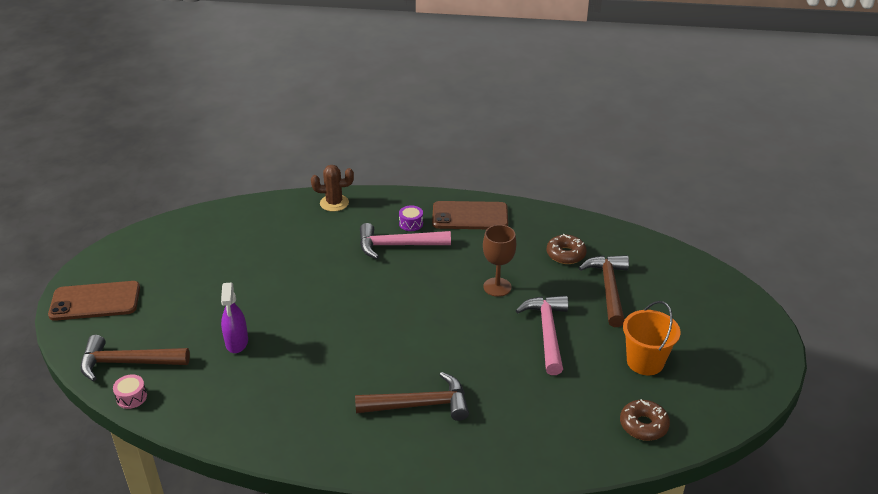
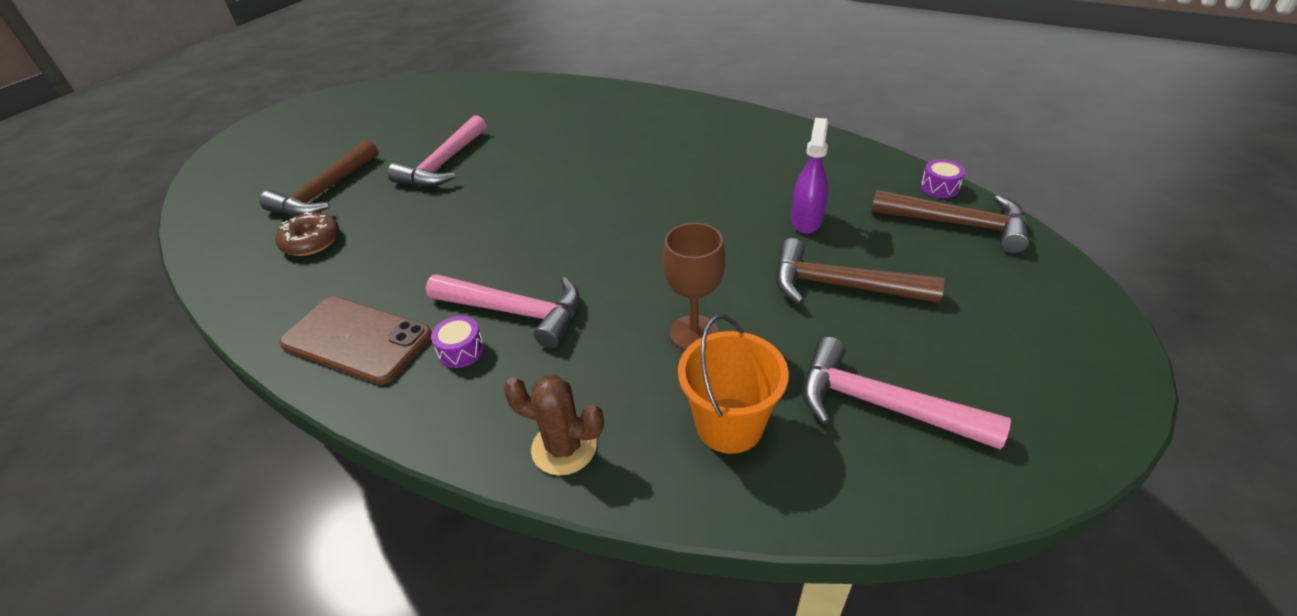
camera: 155 degrees left, 5 degrees up
brown phone [48,281,140,321] -> none
pink drum [113,374,147,409] -> purple drum [921,159,965,198]
brown hammer [355,372,469,421] -> brown hammer moved to [776,238,944,305]
brown goblet [483,225,516,297] -> brown goblet moved to [663,223,725,350]
brown donut [620,399,670,441] -> none
orange bucket [623,301,680,375] -> orange bucket moved to [678,315,789,454]
none -> pink hammer [802,337,1011,450]

